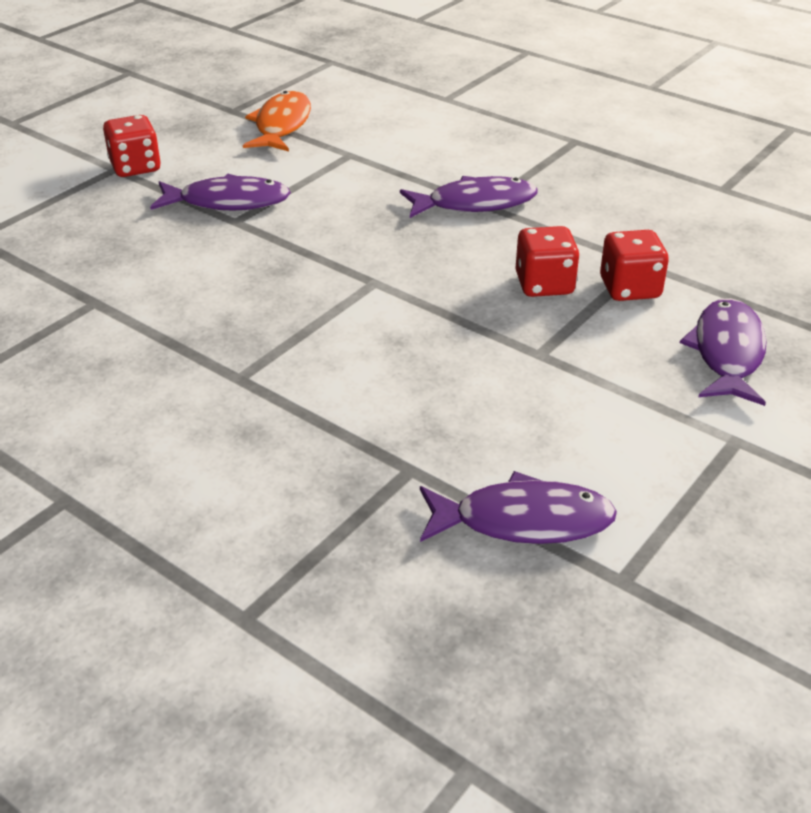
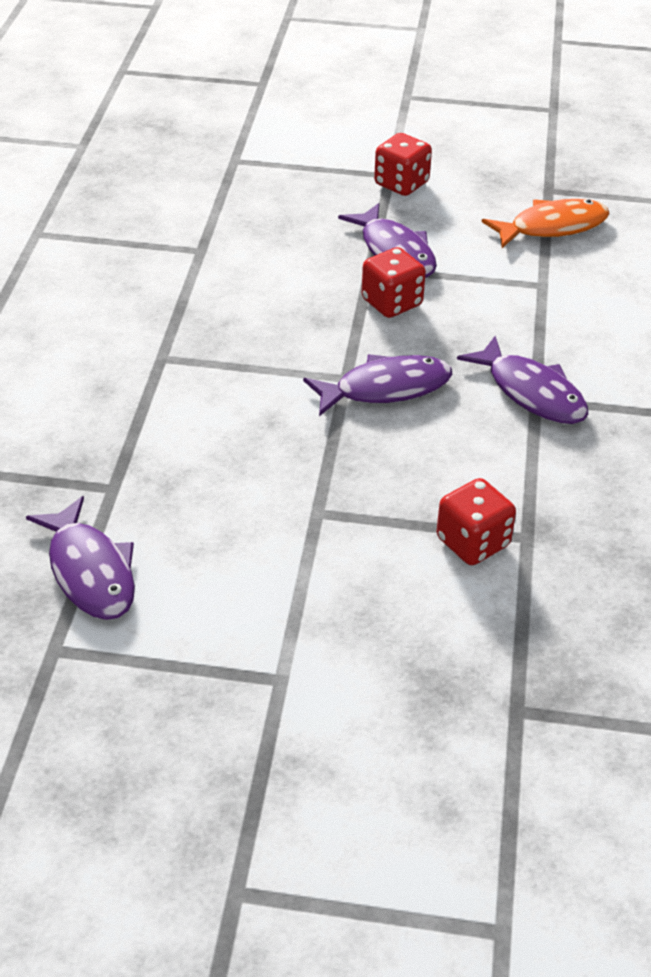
camera: 60 degrees right, 5 degrees up
red dice [515,226,580,297] -> red dice moved to [362,247,426,318]
purple fish [680,298,767,406] -> purple fish moved to [303,354,452,416]

